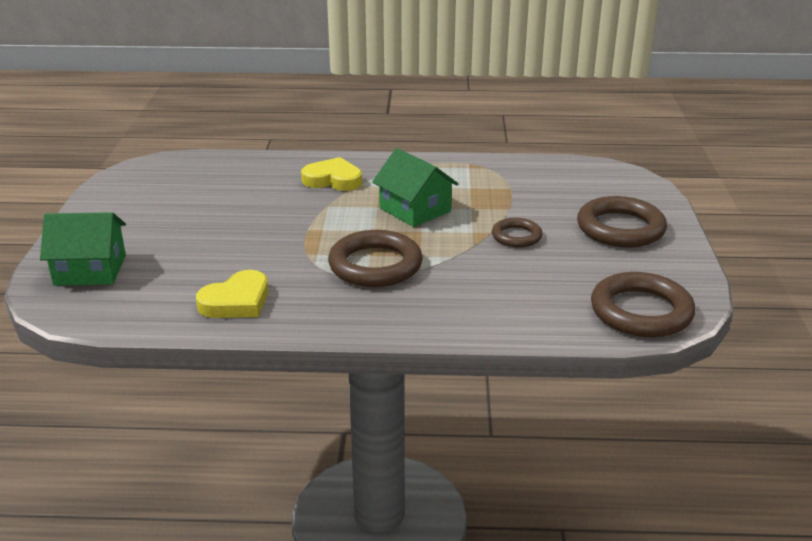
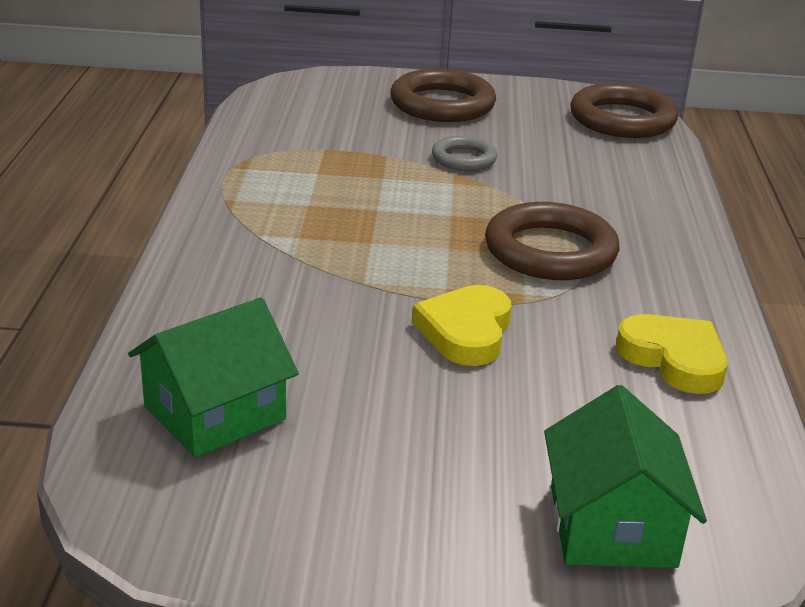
camera: 90 degrees left, 0 degrees up
yellow heart [301,157,362,191] -> yellow heart moved to [412,285,512,366]
green house [372,148,459,227] -> green house moved to [128,298,299,457]
brown ring [492,218,542,247] -> grey ring [432,136,497,171]

